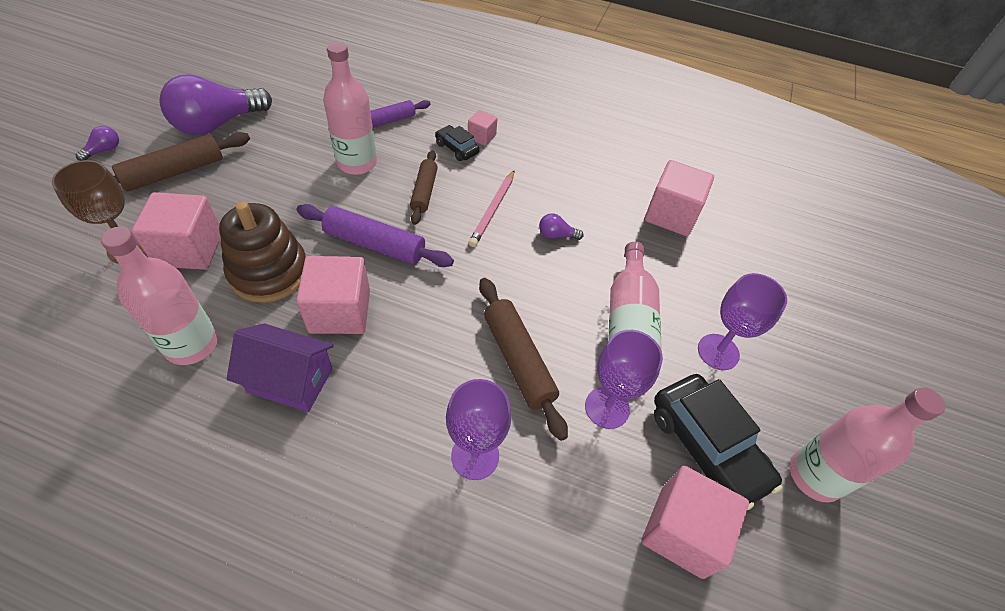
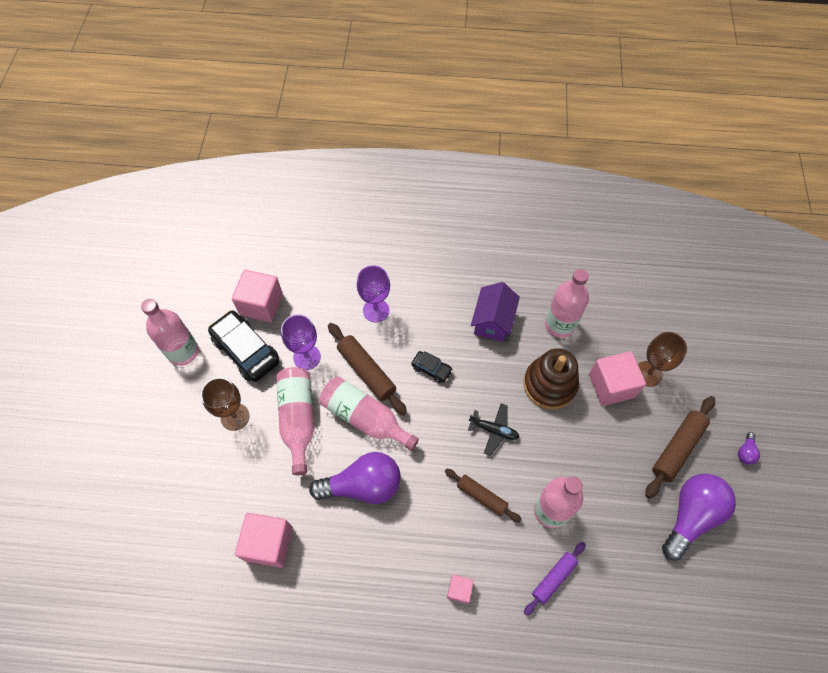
camera: 170 degrees right, 10 degrees up
purple house [227,323,334,412] -> purple house turned 75 degrees counterclockwise [471,282,520,342]
pink cube [296,256,370,334] -> none
purple rolling pin [297,204,454,267] -> black plane [468,403,519,456]
brown rolling pin [410,150,438,225] -> brown rolling pin turned 45 degrees counterclockwise [445,469,522,523]
black car [435,125,480,161] -> black car moved to [411,351,453,383]
pink pencil [468,171,514,247] -> none
purple light bulb [539,213,584,240] -> purple light bulb [309,452,401,504], size x2.45
purple goblet [698,273,787,370] -> brown goblet [201,377,250,431]
none -> pink bottle [320,377,419,451]

